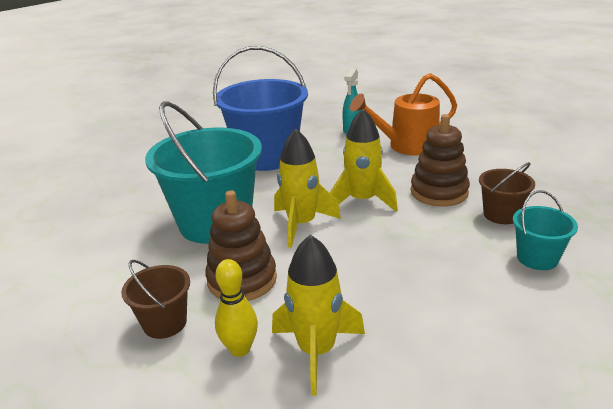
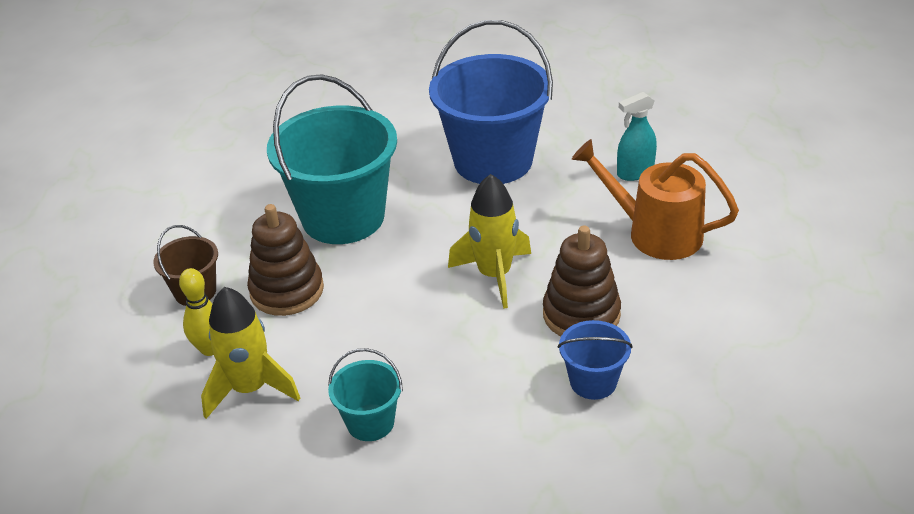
camera: 45 degrees right, 10 degrees up
yellow rocket [274,129,341,248] -> none
brown bucket [479,162,535,224] -> blue bucket [558,320,633,400]
turquoise bucket [513,190,578,270] -> turquoise bucket moved to [328,348,403,441]

